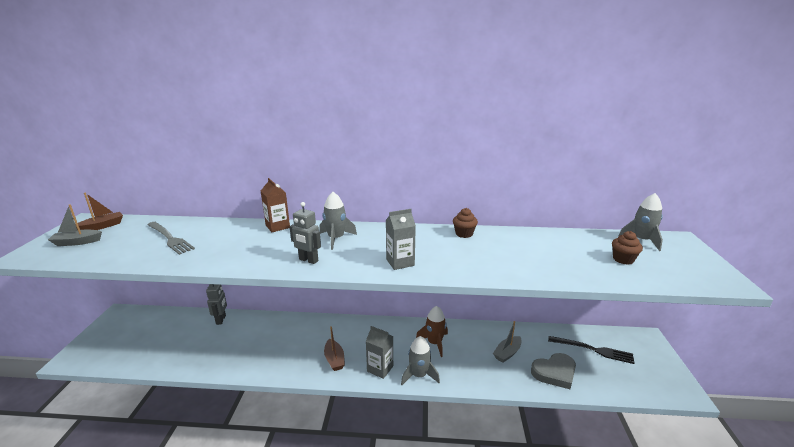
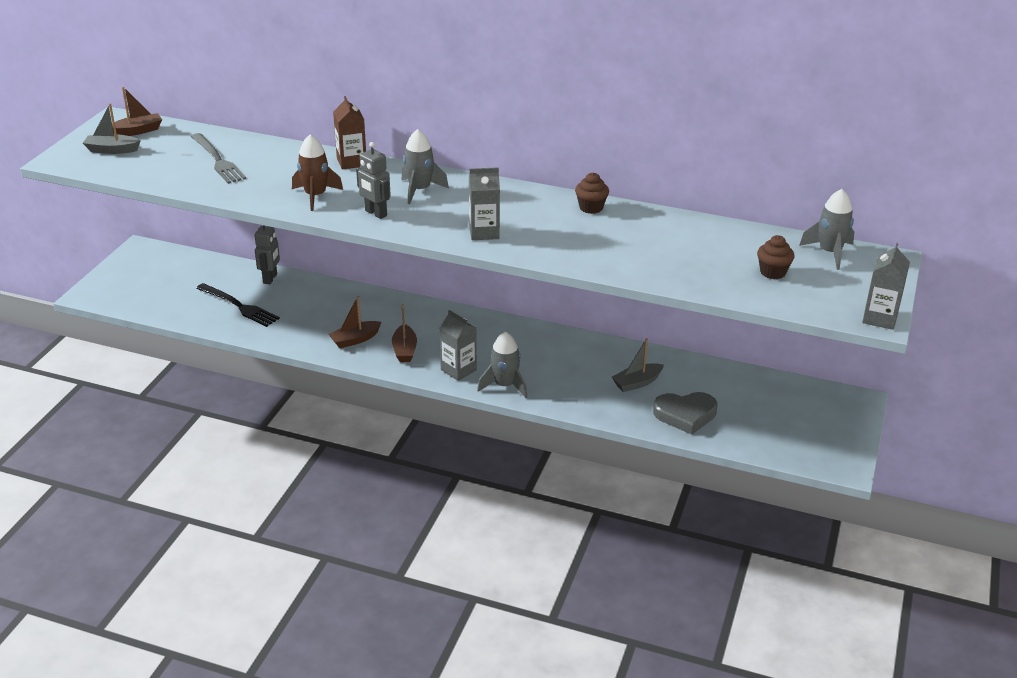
camera: 15 degrees right, 10 degrees up
brown rocket [416,306,448,357] -> brown rocket moved to [292,134,343,211]
black fork [548,336,635,364] -> black fork moved to [196,283,280,327]
none -> brown boat [328,296,381,348]
none -> grey carton [862,243,910,330]

